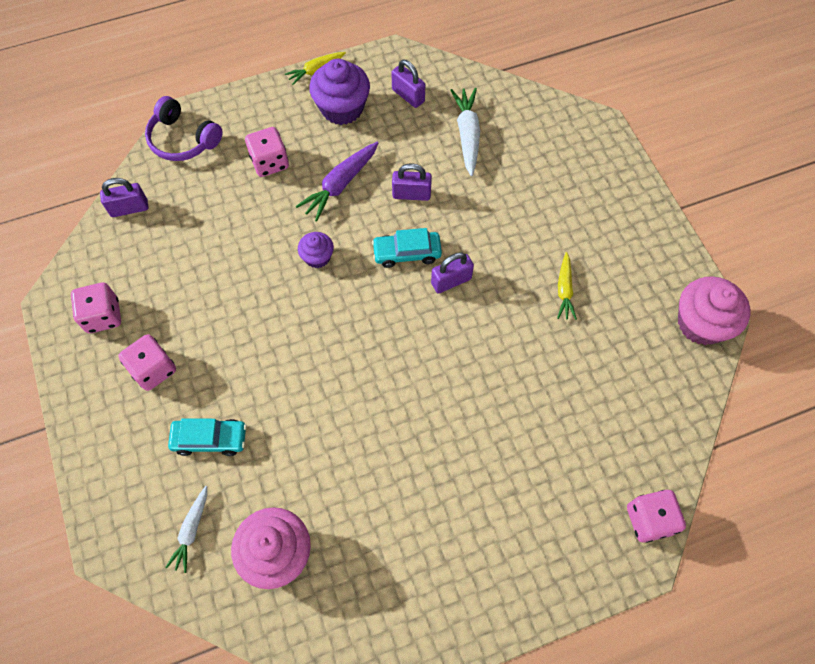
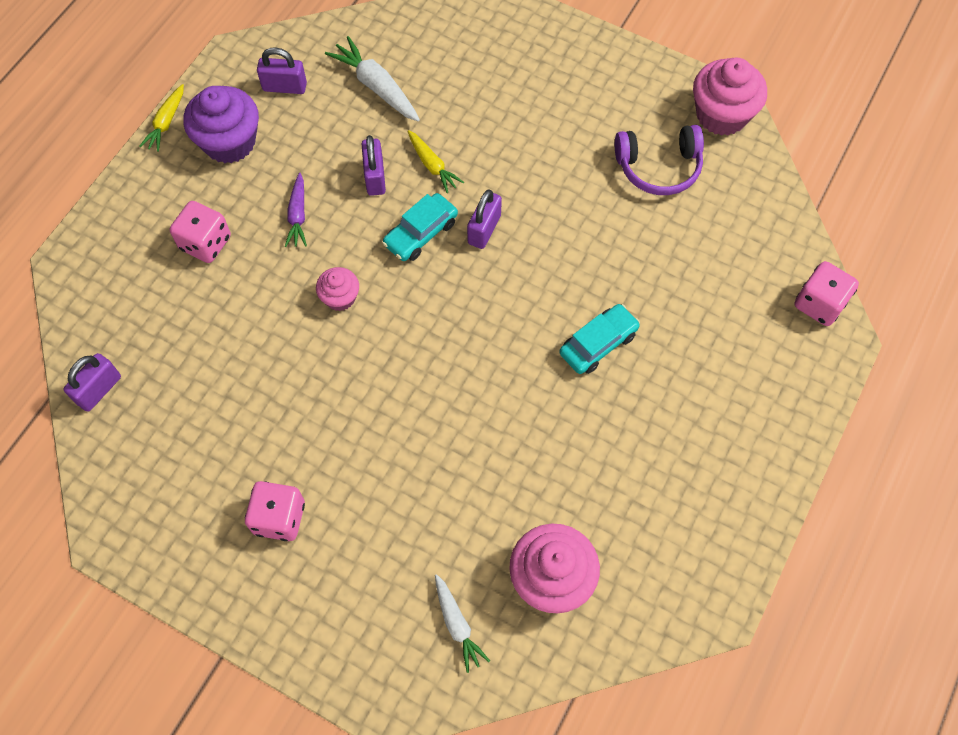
camera: 40 degrees left, 0 degrees up
pink dice [71,283,121,333] -> none
purple headphones [145,96,223,161] -> purple headphones moved to [615,125,704,195]
turquoise car [168,418,247,456] -> turquoise car moved to [559,304,640,374]
purple carrot [296,142,378,222] -> purple carrot [285,173,307,247], size x0.64
purple cupcake [298,232,334,268] -> pink cupcake [316,267,359,311]
purple padlock [392,163,432,201] -> purple padlock turned 60 degrees counterclockwise [362,135,386,196]
yellow carrot [557,252,577,320] -> yellow carrot moved to [407,130,464,193]

